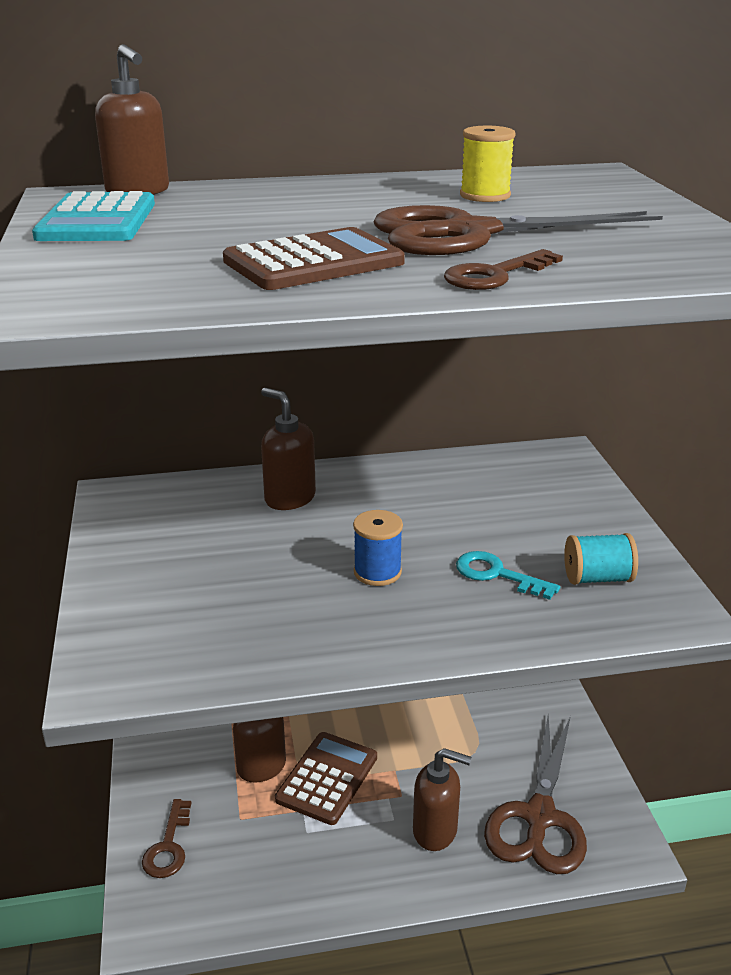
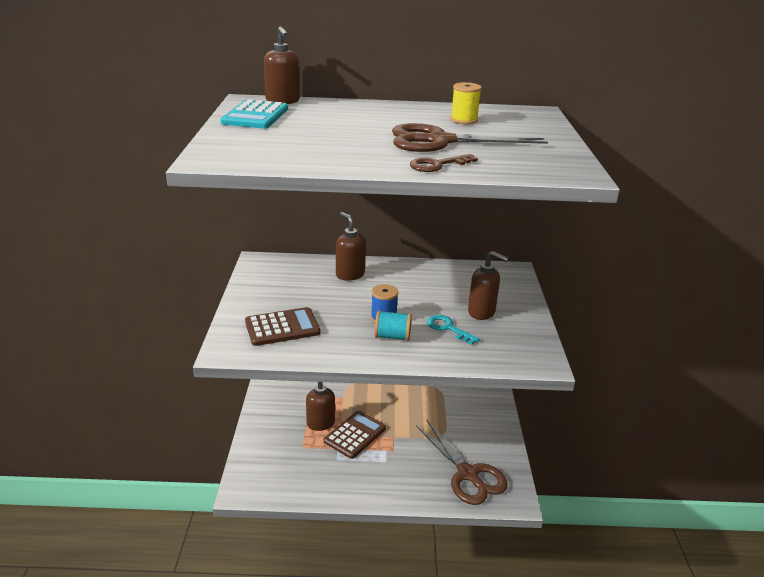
camera: 10 degrees right, 0 degrees up
brown key [142,799,191,878] -> none
brown calculator [223,227,405,290] -> brown calculator moved to [245,307,320,346]
brown soap dispenser [413,748,471,851] -> brown soap dispenser moved to [468,251,509,320]
brown scissors [484,714,587,874] -> brown scissors turned 60 degrees counterclockwise [416,420,508,505]
turquoise spool [564,533,638,585] -> turquoise spool moved to [375,310,412,341]

